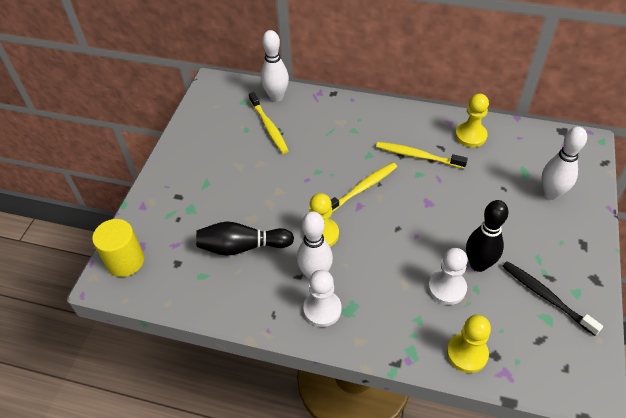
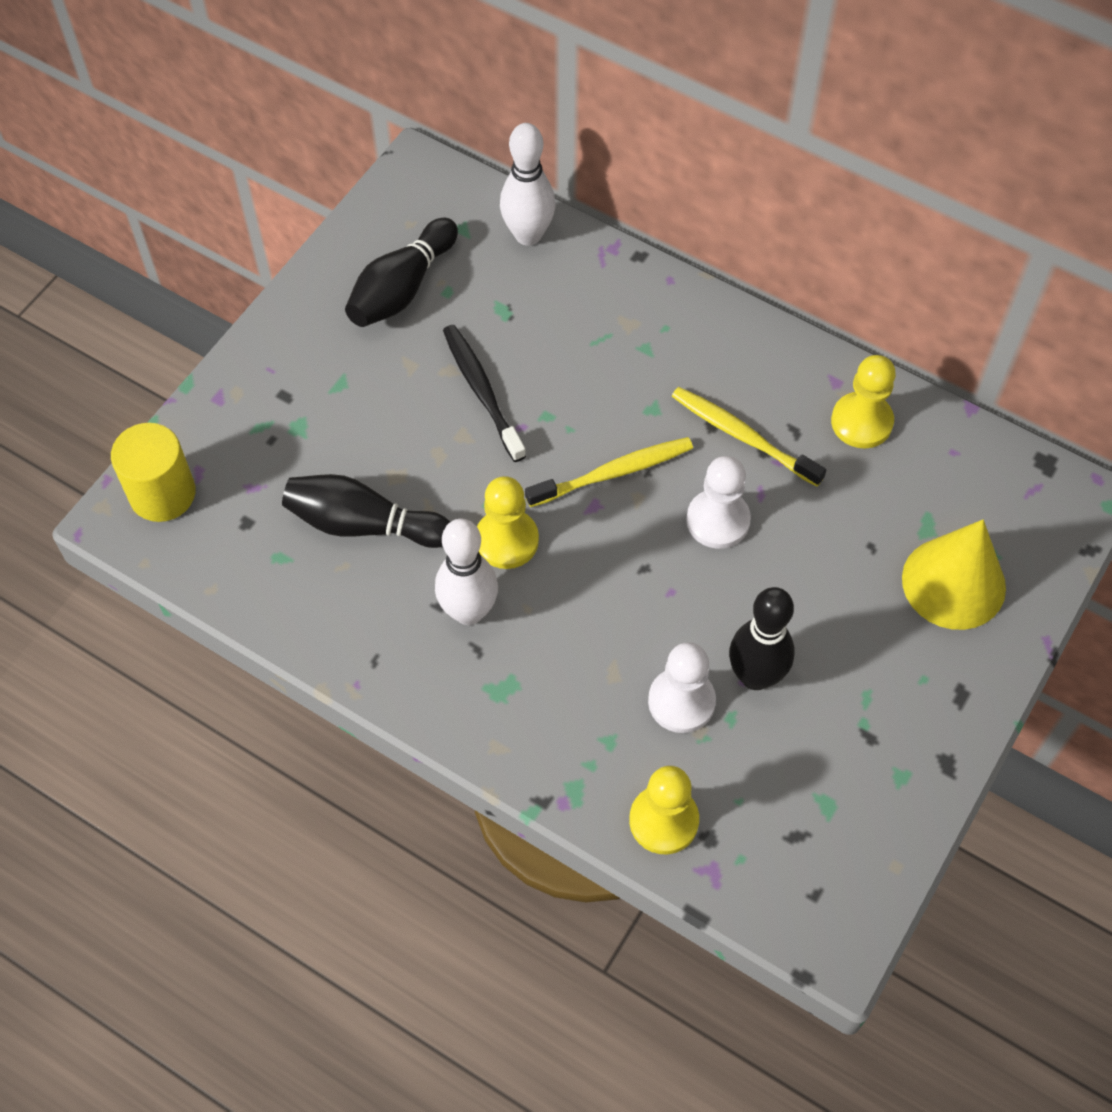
camera: 15 degrees right, 10 degrees up
yellow toothbrush [249,92,289,154] -> none
white pawn [303,270,342,327] -> white pawn moved to [686,456,751,549]
black toothbrush [502,261,603,336] -> black toothbrush moved to [443,325,526,462]
white bowling pin [541,127,587,200] -> yellow cone [902,519,1006,630]
none -> black bowling pin [345,218,458,327]

